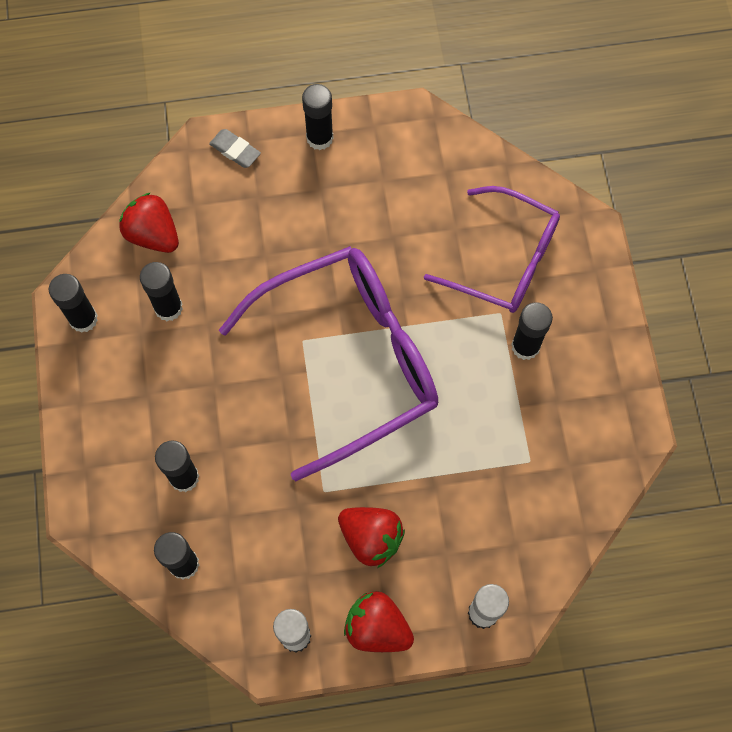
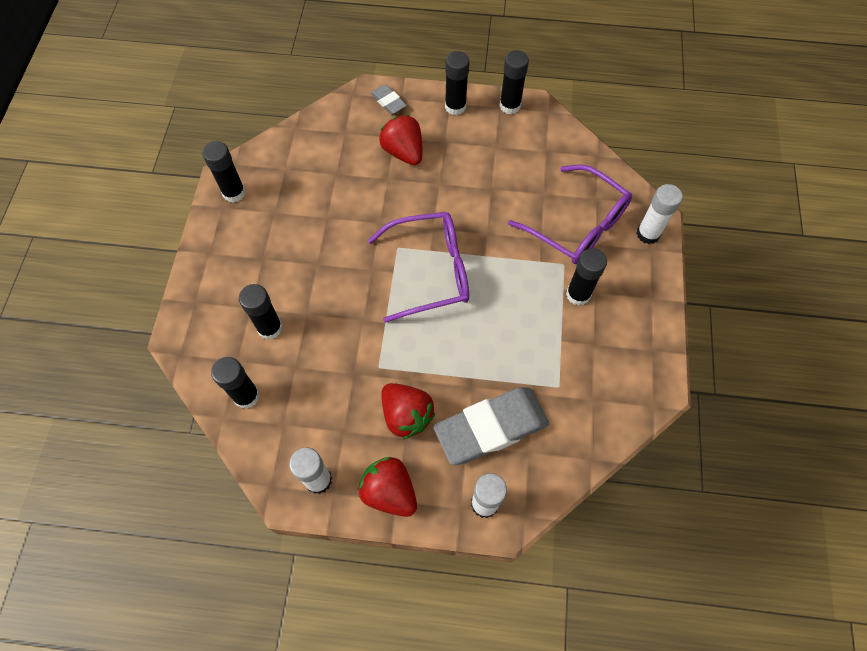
camera: 15 degrees right, 5 degrees down
red strawberry [119,193,179,253] -> red strawberry moved to [379,114,422,165]
black glue stick [140,262,183,321] -> black glue stick moved to [499,50,529,114]
purple glasses [219,246,438,481] -> purple glasses [368,212,469,323], size x0.64
none -> grey eraser [433,387,549,465]
none -> white glue stick [636,184,683,244]

